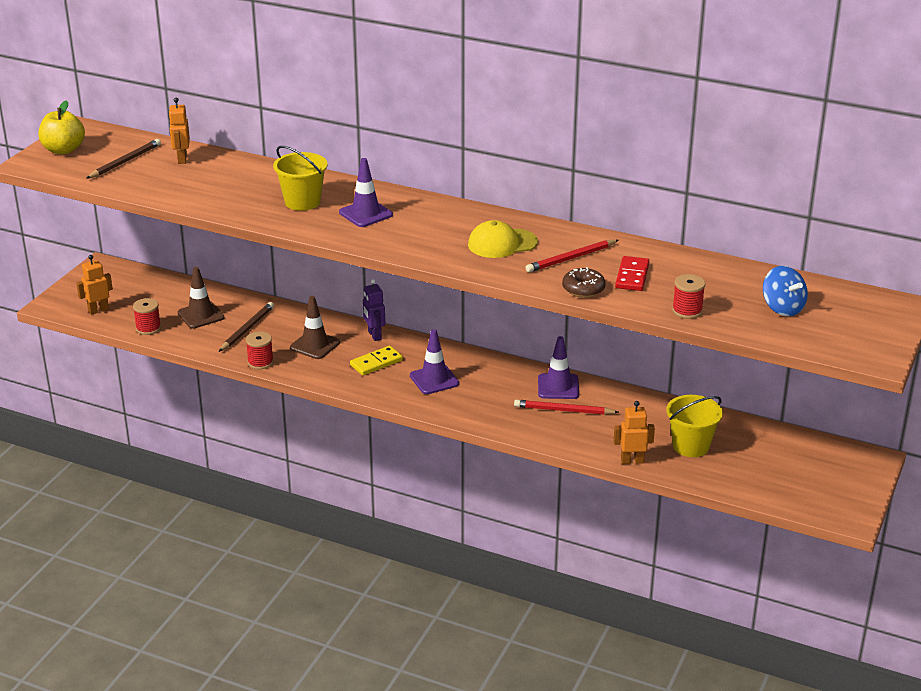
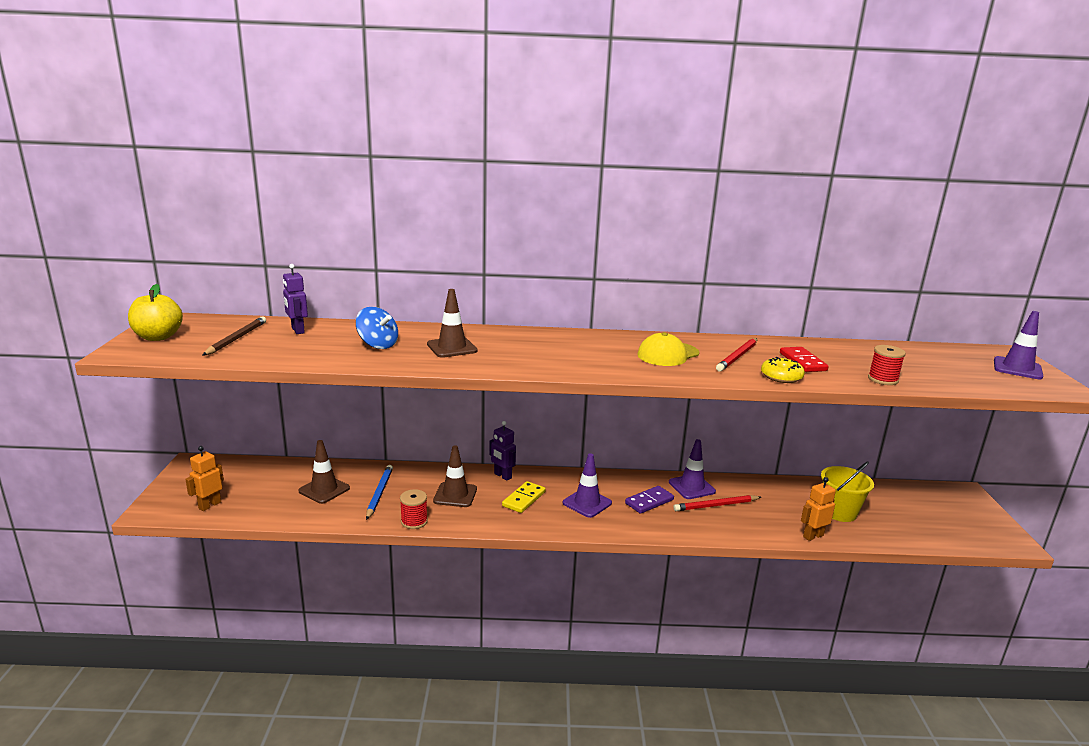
camera: 25 degrees left, 10 degrees down
red spool [133,298,161,335] -> none
orange robot [168,98,190,164] -> purple robot [283,264,308,334]
brown pencil [219,302,274,352] -> blue pencil [366,465,393,520]
yellow bucket [273,146,327,211] -> brown traffic cone [427,289,478,358]
purple traffic cone [339,158,393,227] -> purple traffic cone moved to [994,311,1043,379]
brown donut [562,267,606,298] -> yellow donut [761,357,805,383]
blue spinning top [763,266,808,316] -> blue spinning top moved to [356,307,398,349]
none -> purple domino [625,486,674,514]

